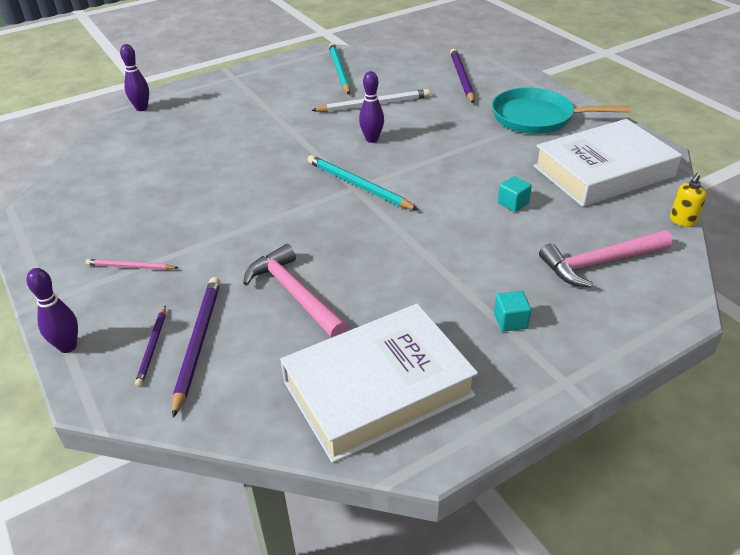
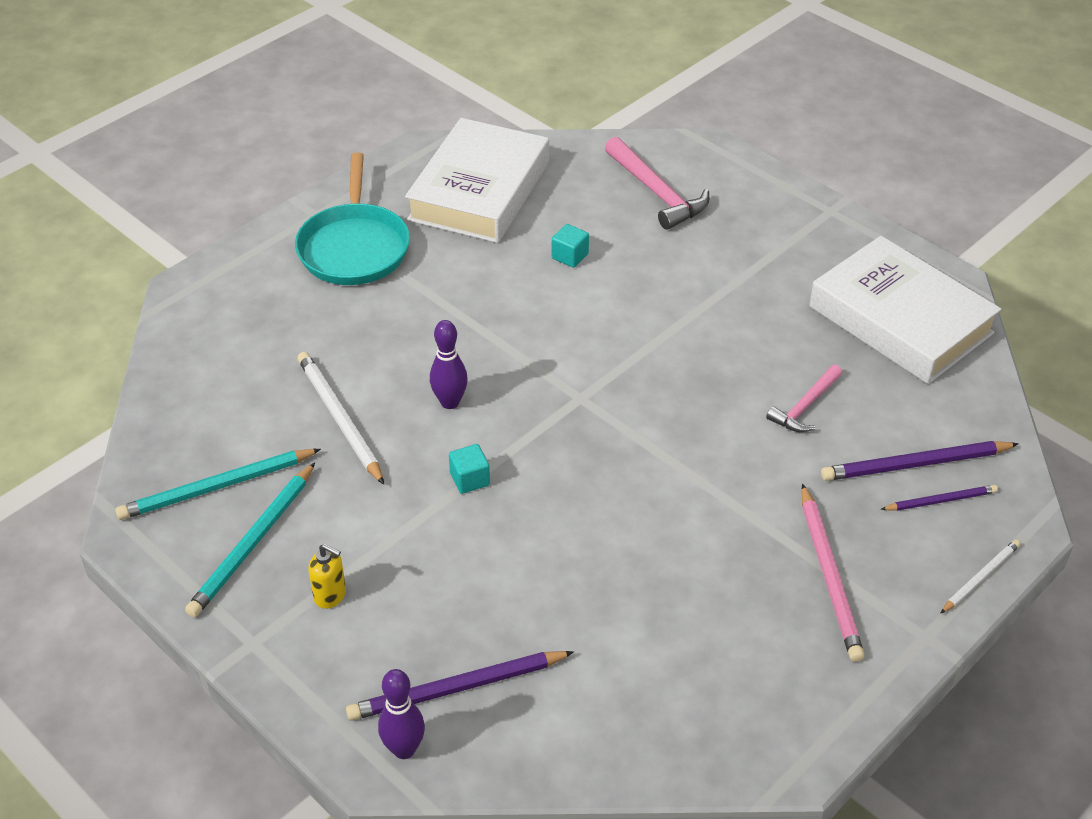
camera: 105 degrees left, 5 degrees up
purple bowling pin [26,268,78,353] -> white pencil [940,540,1020,614]
pink pencil [85,259,179,270] -> pink pencil [801,484,865,662], size x1.71
pink hammer [243,244,348,338] -> pink hammer [766,365,842,432], size x0.63
turquoise pencil [307,155,418,210] -> turquoise pencil moved to [185,462,315,617]
purple pencil [450,49,475,104] -> purple pencil moved to [346,651,574,721]
turquoise cube [494,291,531,332] -> turquoise cube moved to [449,444,490,494]
white book [533,119,682,207] -> white book turned 60 degrees clockwise [405,118,549,243]
yellow soap dispenser [670,173,707,227] -> yellow soap dispenser moved to [308,544,346,609]

